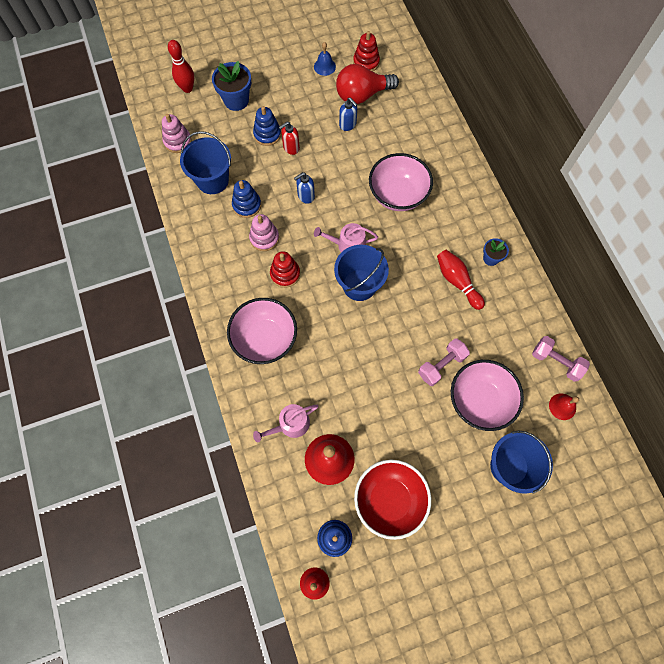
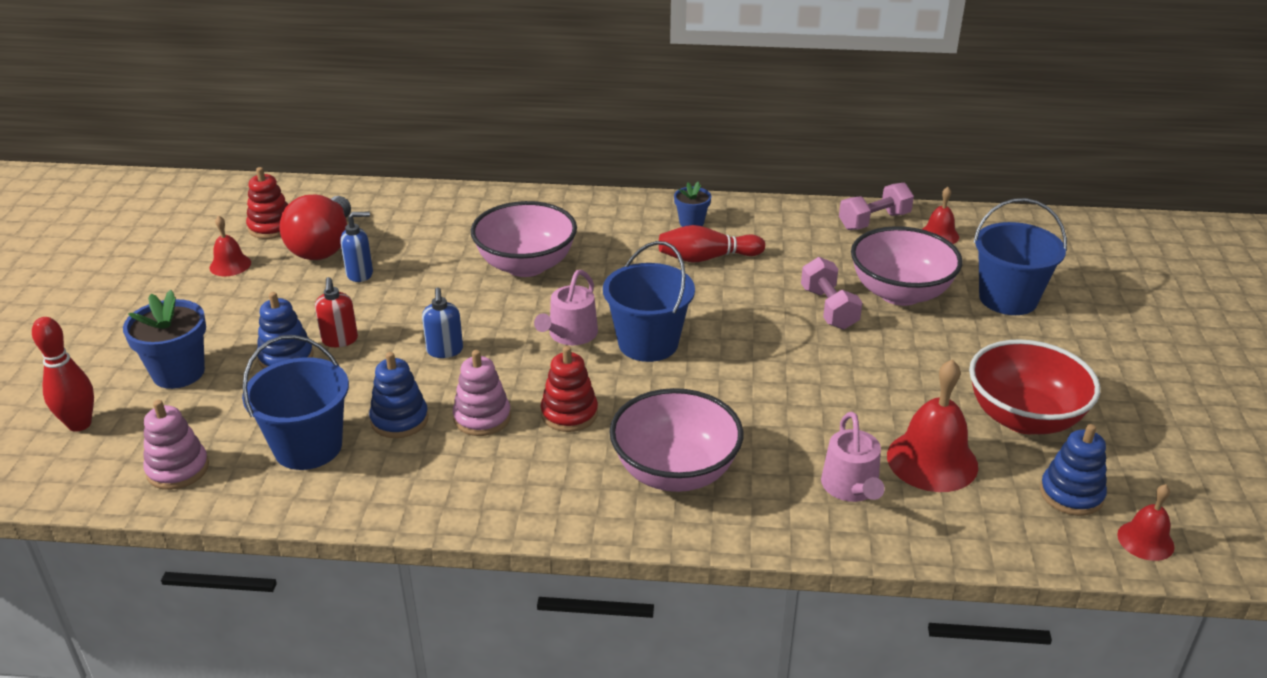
camera: 65 degrees left, 35 degrees down
blue bell [314,42,336,76] -> red bell [209,215,251,276]

